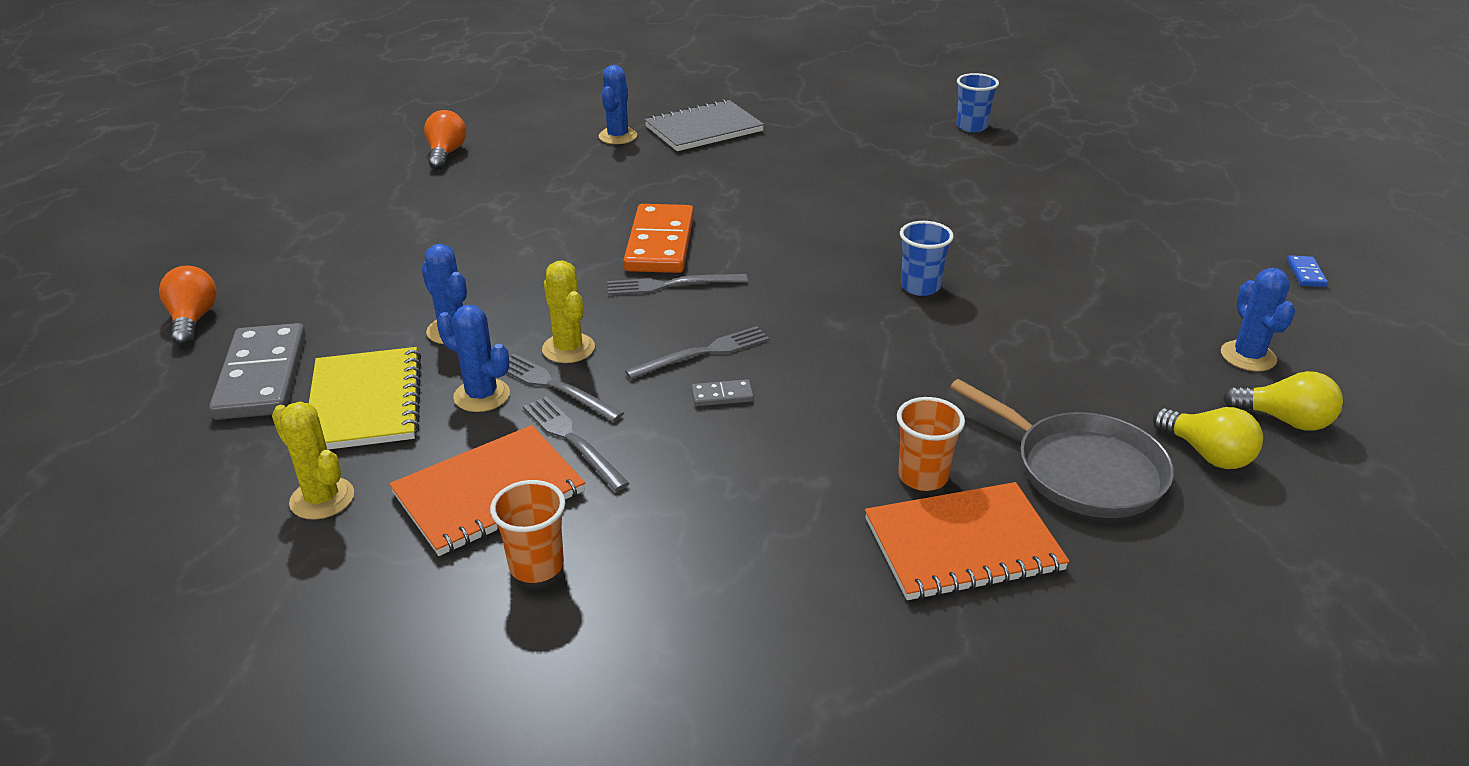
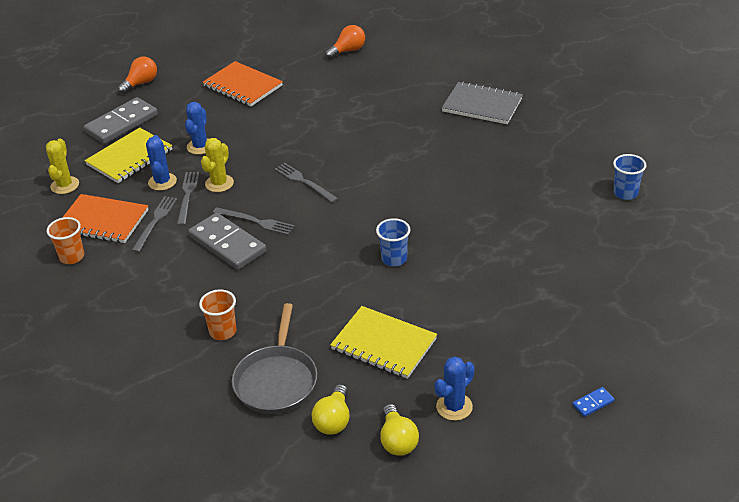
camera: 55 degrees right, 5 degrees up
blue cactus [598,65,637,144] -> none
orange domino [623,204,694,273] -> none
grey domino [691,379,754,406] -> grey domino [188,213,267,270], size x2.38
orange notebook [865,482,1070,600] -> orange notebook moved to [203,61,283,106]
none -> yellow notebook [330,306,437,379]

